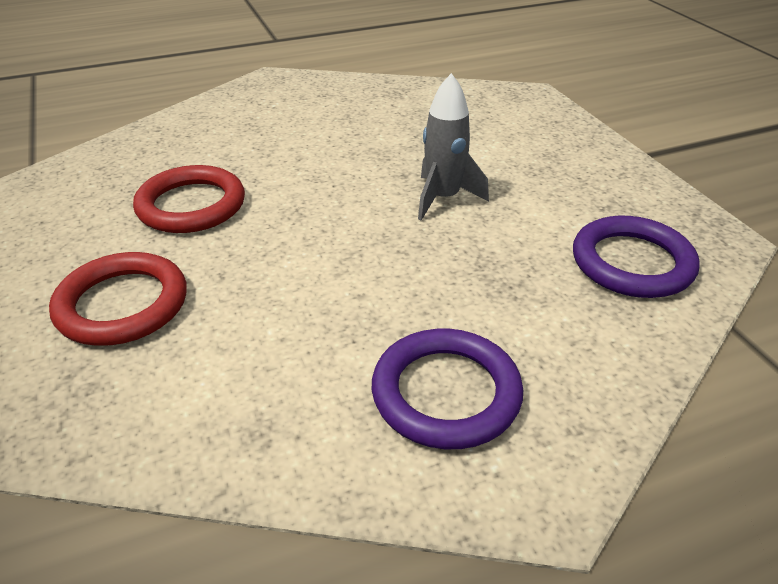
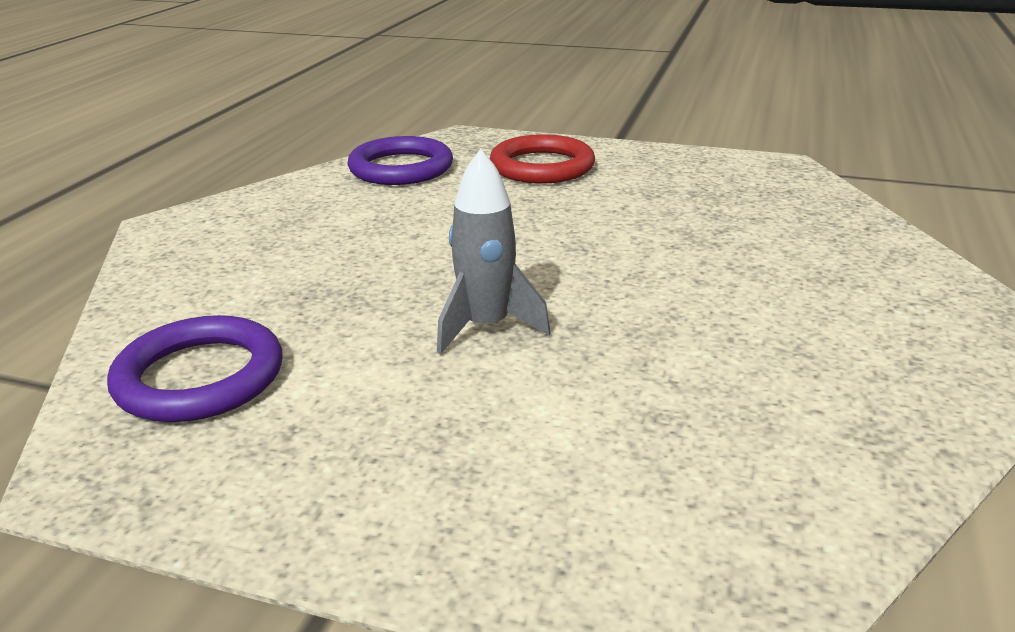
camera: 130 degrees right, 10 degrees down
red ring [133,165,245,233] -> none
purple ring [372,329,523,449] -> purple ring moved to [347,136,453,185]

